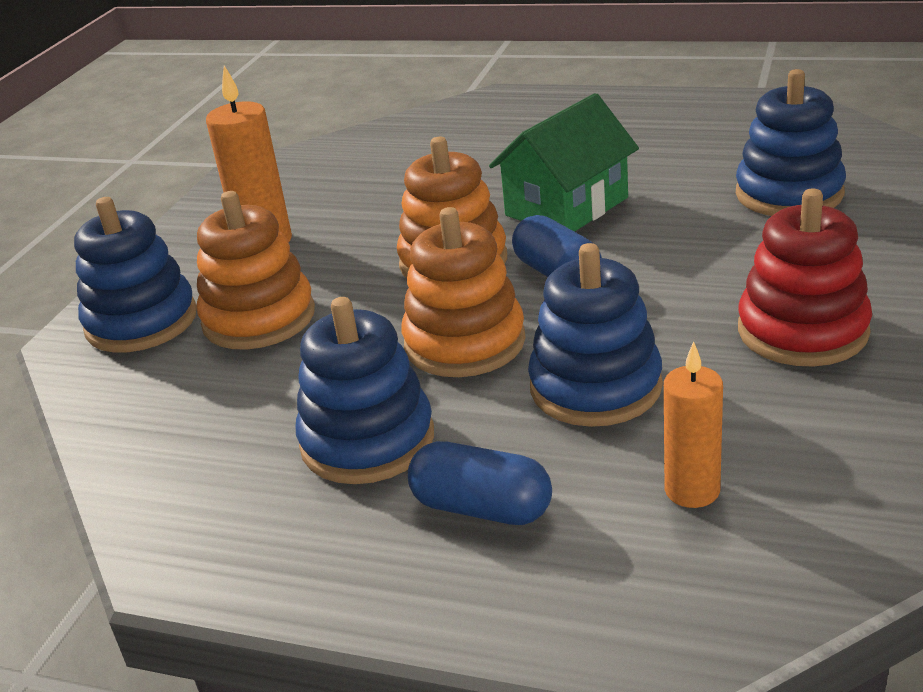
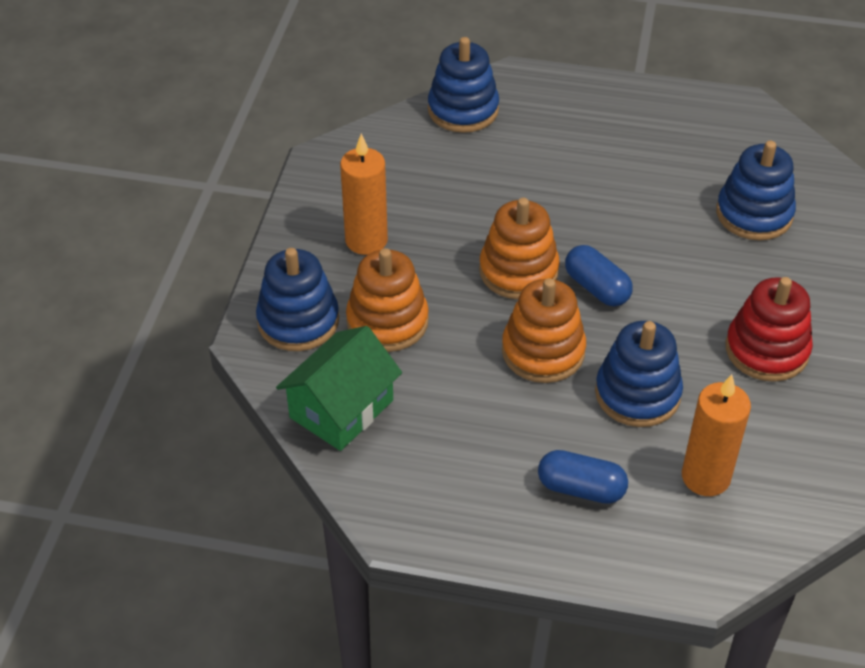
camera: 10 degrees left, 15 degrees up
blue stacking toy [295,297,434,484] -> blue stacking toy moved to [428,37,499,133]
green house [489,93,639,232] -> green house moved to [276,326,402,451]
orange candle [664,341,723,508] -> orange candle [682,374,751,496], size x1.50

